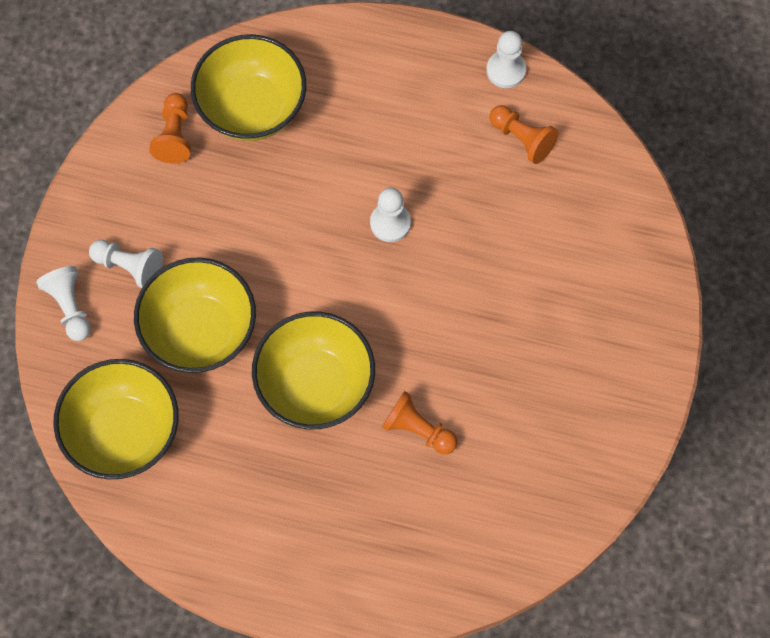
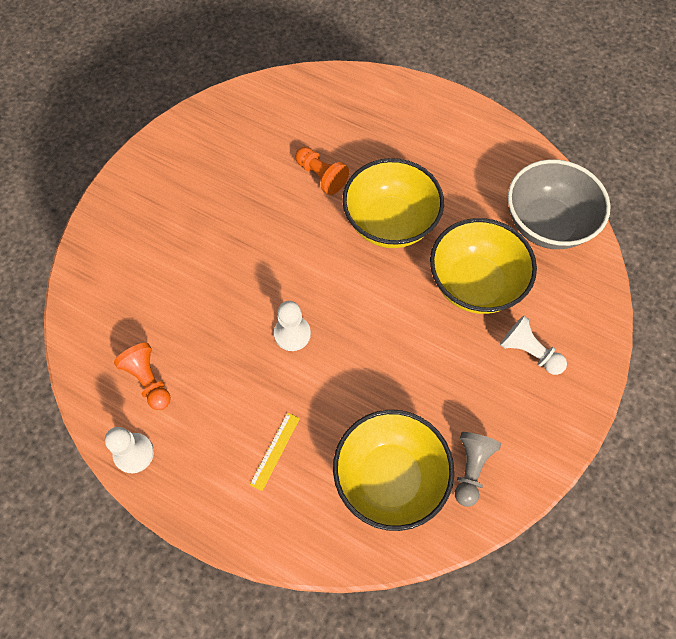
camera: 165 degrees left, 5 degrees down
white pawn [36,266,91,341] -> none
yellow bowl [53,359,178,479] -> grey bowl [508,159,611,249]
orange pawn [149,93,191,163] -> grey pawn [455,432,501,507]
none -> yellow ruler [250,413,300,491]

